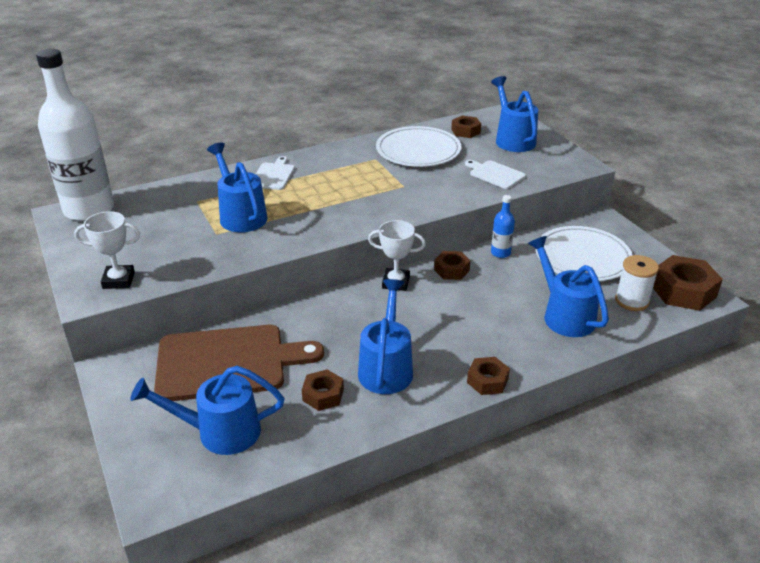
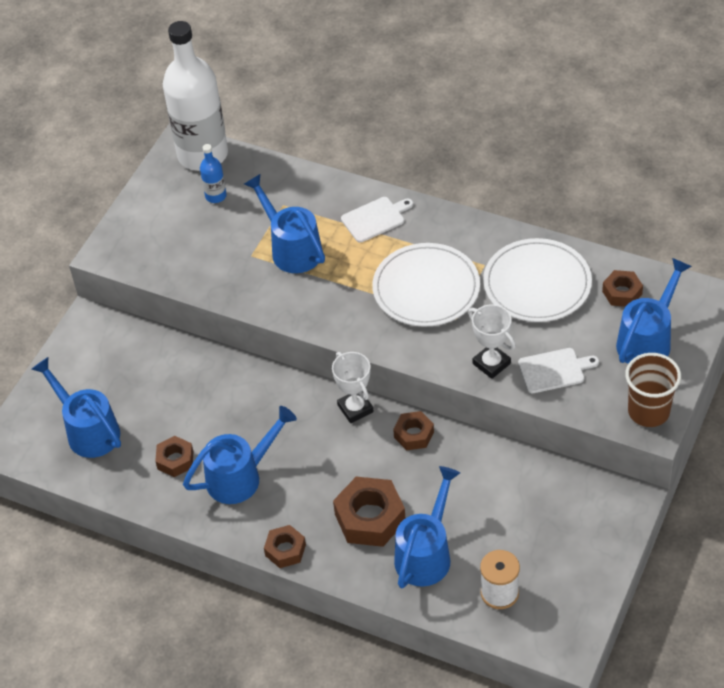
camera: 55 degrees right, 15 degrees up
white trophy [74,211,140,289] -> white trophy moved to [468,304,516,379]
brown cutting board [154,325,324,401] -> none
blue watering can [207,142,268,232] -> blue watering can turned 60 degrees counterclockwise [244,174,325,273]
white cutting board [465,160,526,189] -> white cutting board turned 75 degrees clockwise [518,348,599,393]
blue bottle [491,195,515,258] -> blue bottle moved to [200,144,227,203]
white plate [535,226,633,281] -> white plate moved to [372,243,480,327]
brown nut [653,255,723,311] -> brown nut moved to [333,477,405,547]
none -> brown cup [625,353,681,427]

